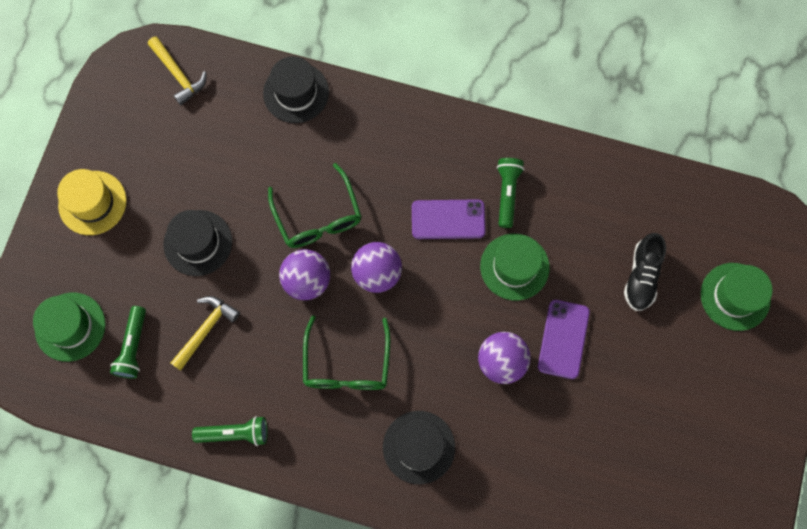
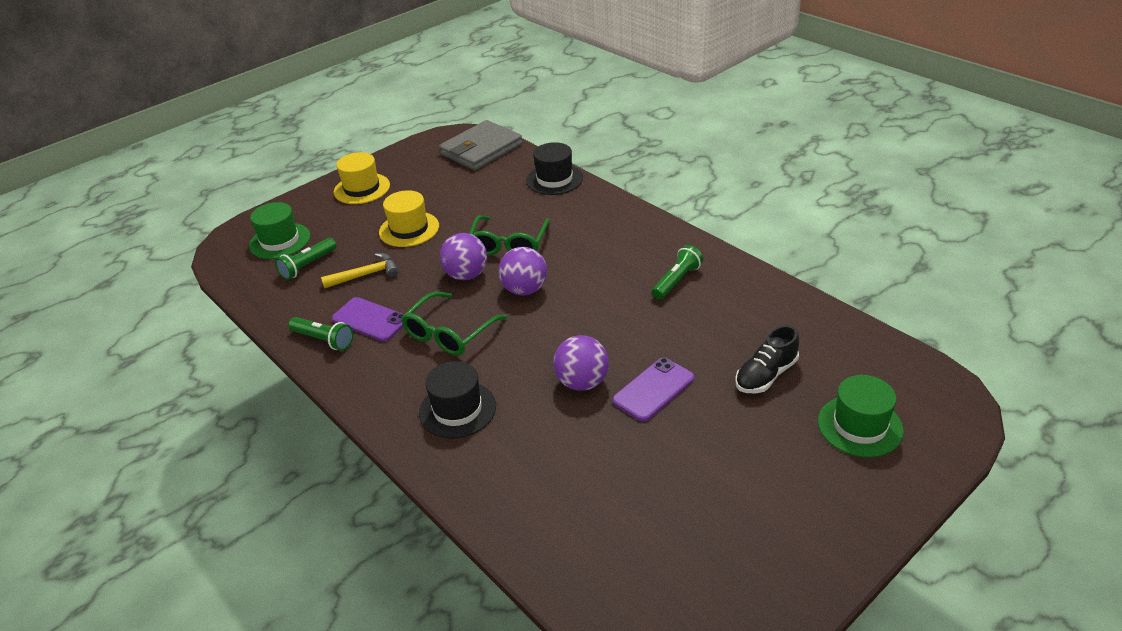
camera: 35 degrees right, 35 degrees down
yellow hammer [148,36,206,105] -> grey wallet [439,120,522,170]
black hat [163,210,232,276] -> yellow hat [379,190,439,247]
purple phone [412,199,486,239] -> purple phone moved to [332,297,404,342]
green hat [480,234,549,301] -> none

